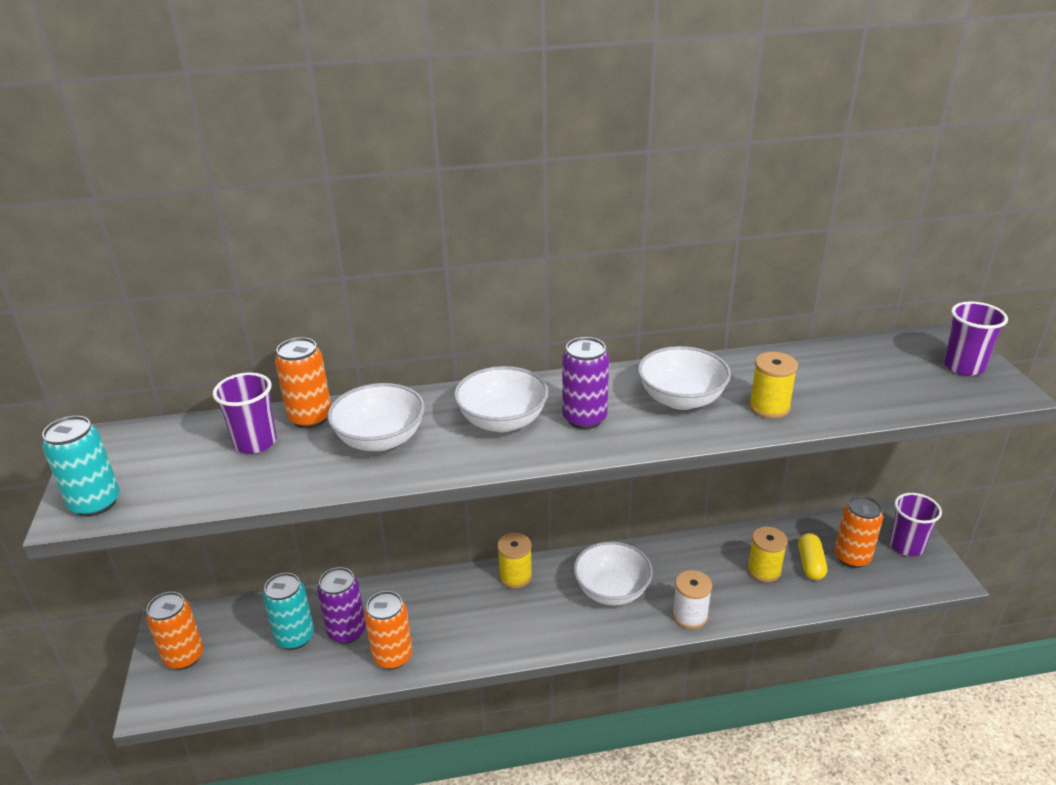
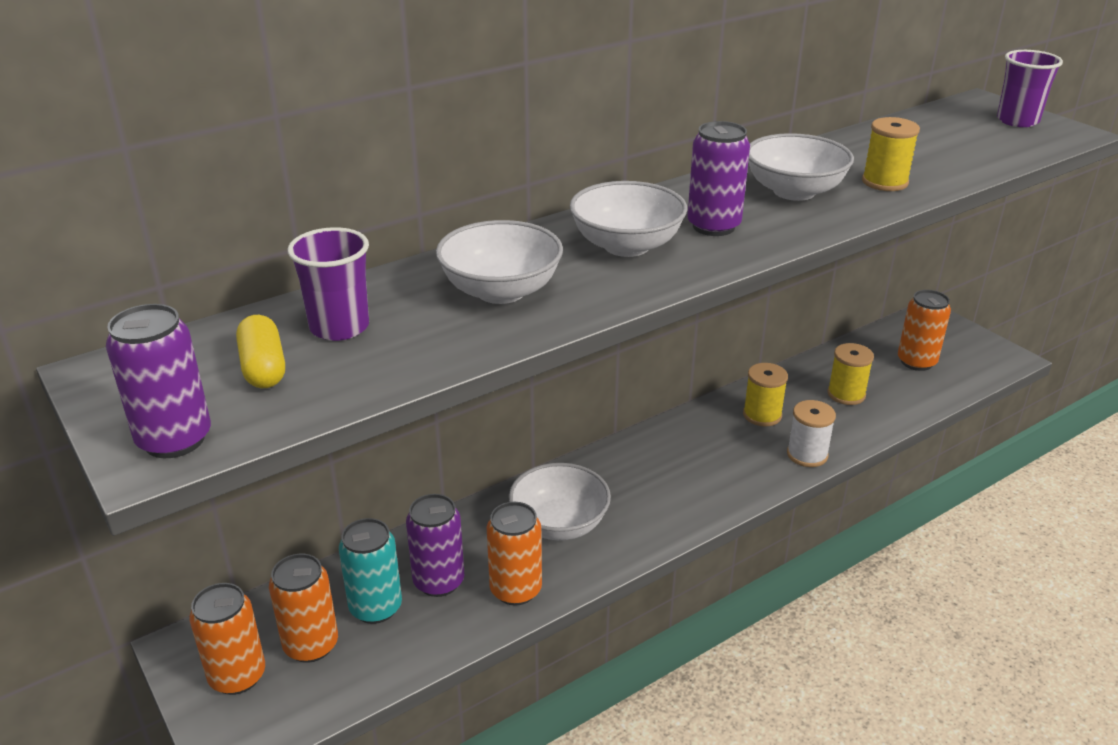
camera: 25 degrees left, 0 degrees up
turquoise can [42,416,120,517] -> purple can [106,304,211,458]
orange can [275,337,331,429] -> orange can moved to [269,553,338,663]
yellow spool [497,533,532,588] -> yellow spool moved to [743,363,788,426]
white bowl [573,541,653,605] -> white bowl moved to [509,463,611,540]
yellow capsule [798,533,827,580] -> yellow capsule moved to [236,315,285,388]
purple cup [889,493,942,556] -> none

